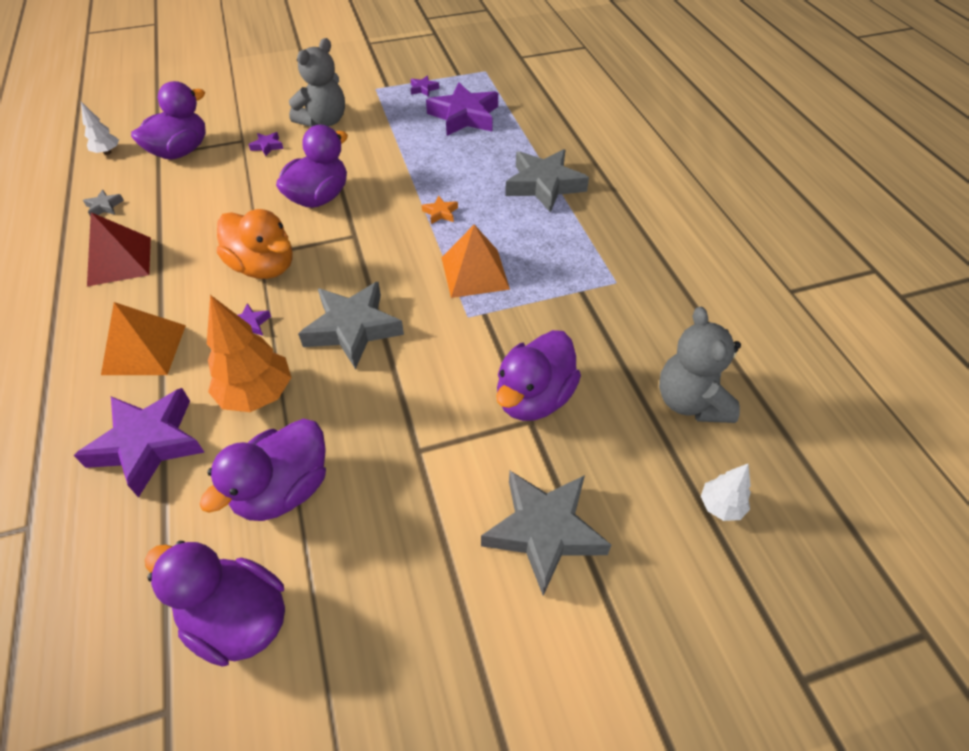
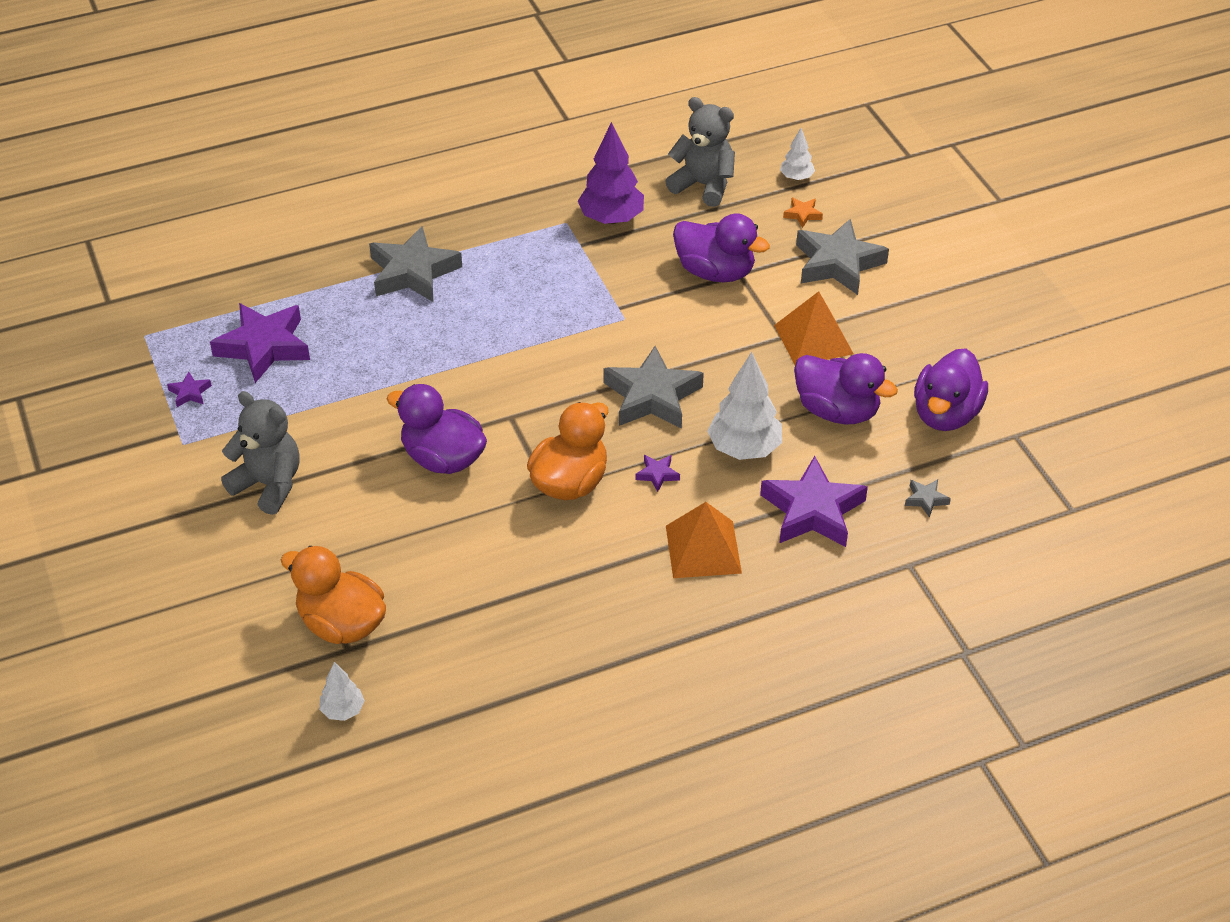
camera: 95 degrees left, 5 degrees down
grey star [83,190,124,217] -> grey star moved to [905,479,951,518]
red pyramid [87,212,151,286] -> none
purple duck [131,81,206,160] -> orange duck [281,546,386,644]
orange tree [207,295,292,412] -> white tree [707,352,782,460]
purple star [249,132,284,156] -> none
orange star [422,195,458,224] -> orange star moved to [783,197,823,228]
orange pyramid [441,224,510,298] -> orange pyramid moved to [774,291,854,365]
grey teddy bear [659,307,741,423] -> grey teddy bear turned 135 degrees counterclockwise [665,97,735,207]
none -> purple tree [578,122,644,224]

